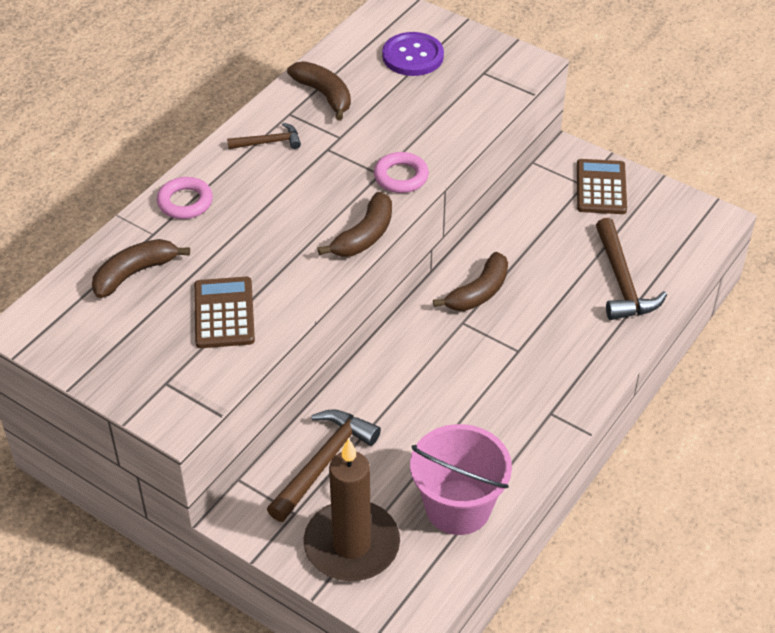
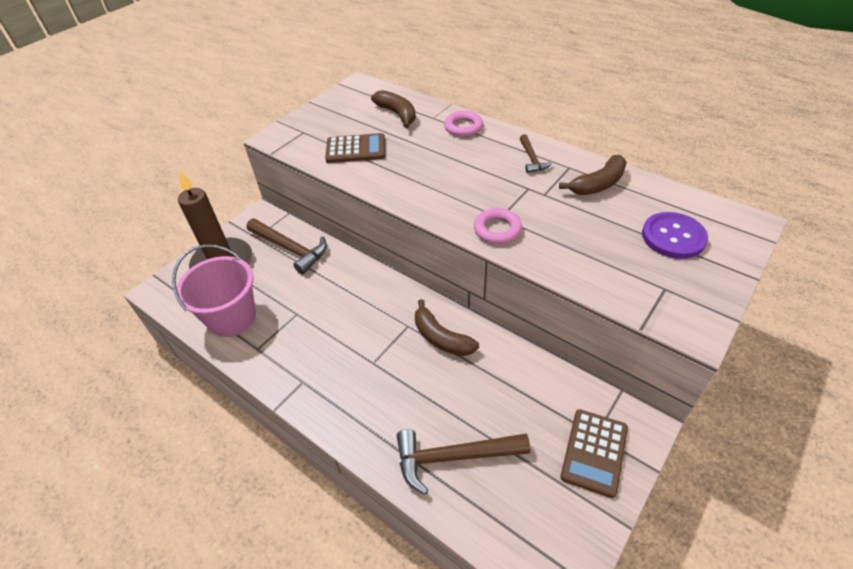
camera: 95 degrees right, 0 degrees up
brown banana [318,192,392,257] -> none
brown calculator [577,159,627,214] -> brown calculator turned 105 degrees clockwise [560,409,628,498]

